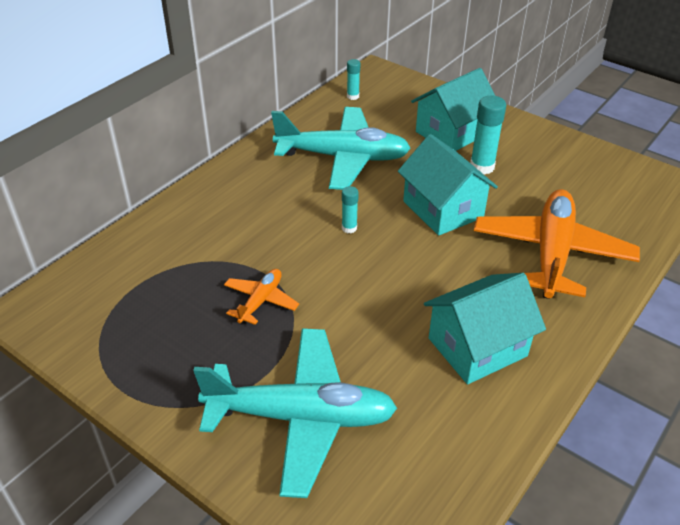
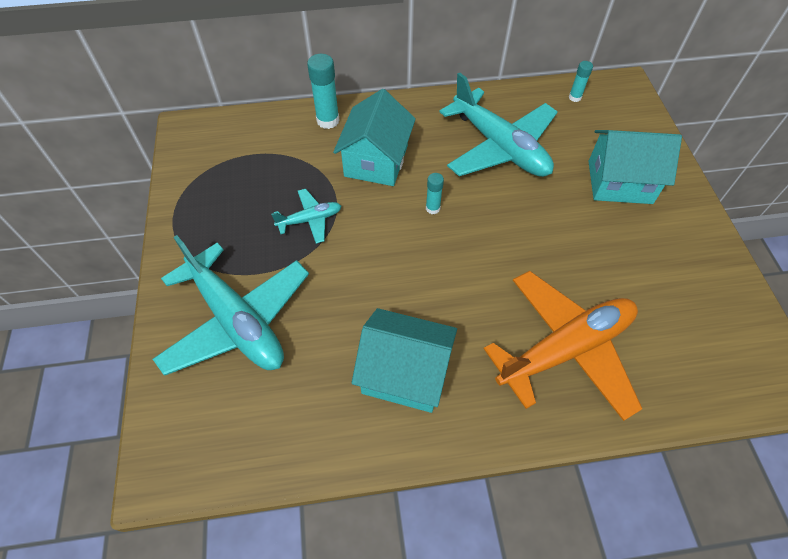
camera: 45 degrees right, 15 degrees up
orange plane [224,269,299,325] -> turquoise plane [271,189,341,244]
turquoise house [398,134,498,236] -> turquoise house moved to [333,89,416,186]
turquoise glue stick [470,96,506,175] -> turquoise glue stick moved to [307,54,339,129]

